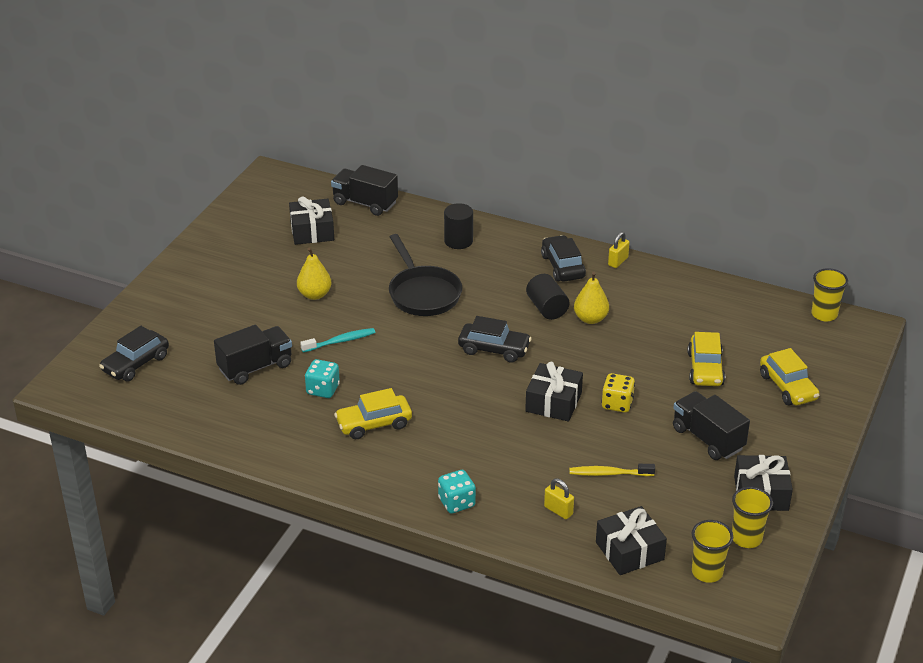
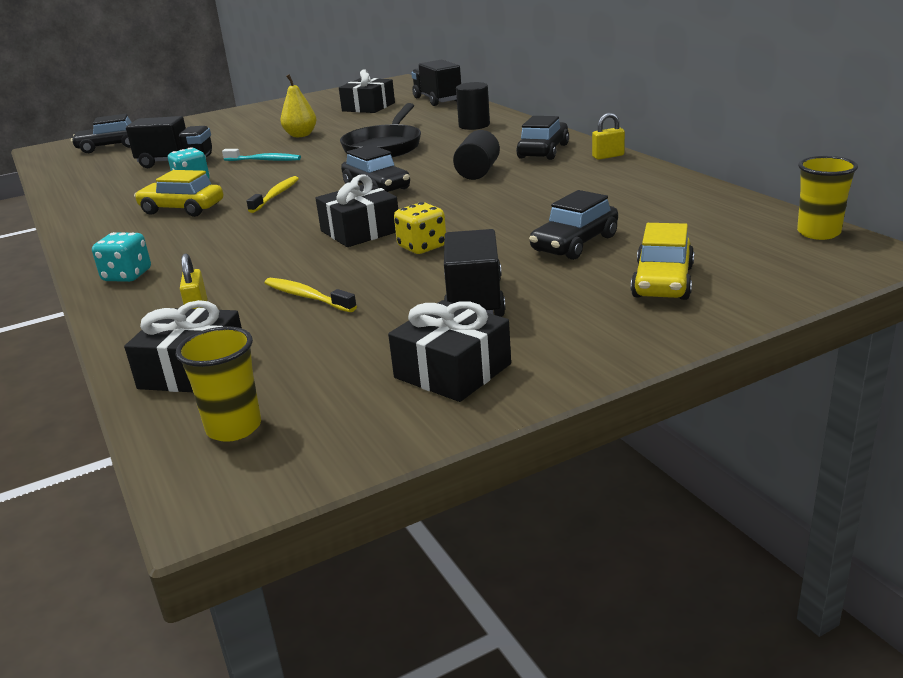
camera: 40 degrees right, 10 degrees down
yellow pear [574,272,609,324] -> none
yellow car [687,332,725,386] -> black car [529,190,618,260]
yellow cup [732,487,773,548] -> none
none -> yellow toothbrush [246,176,299,213]

